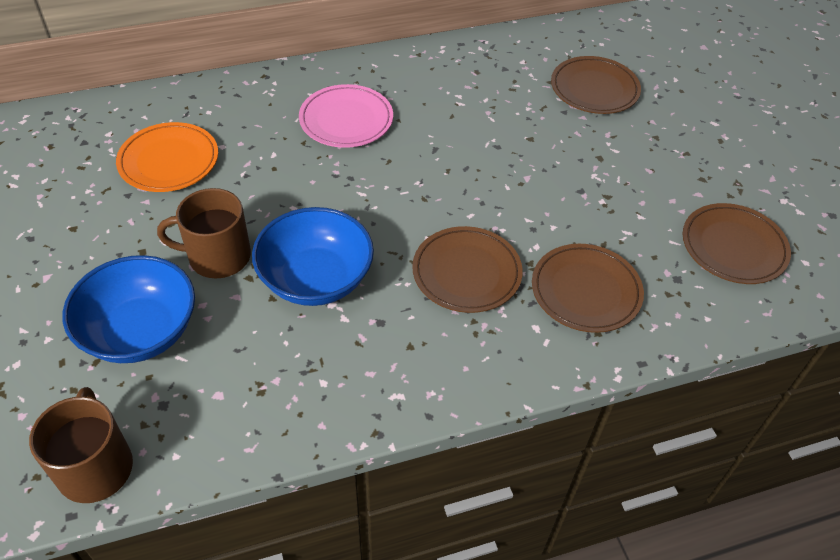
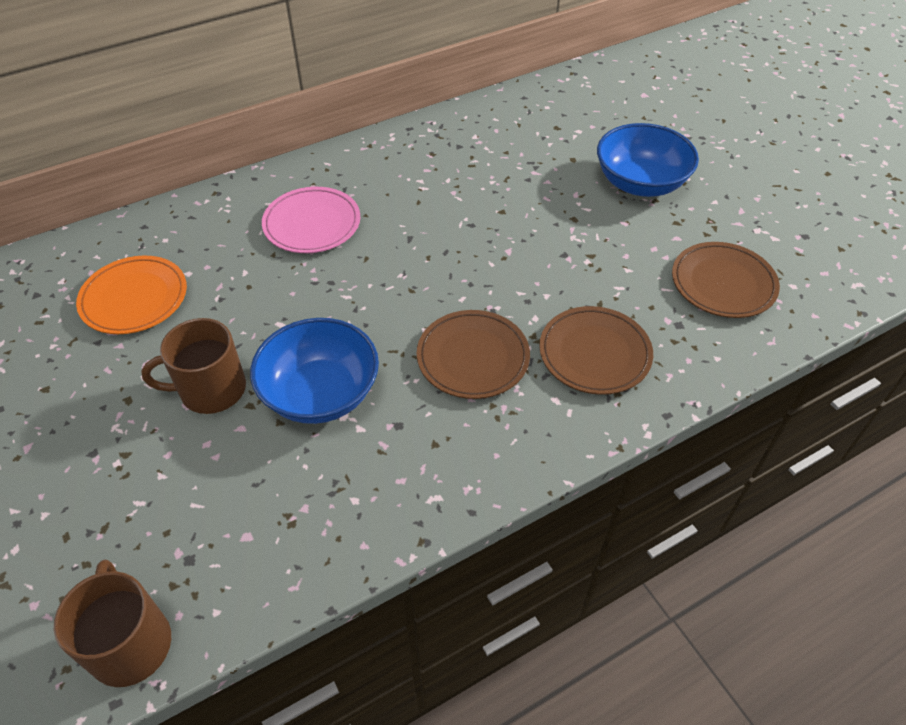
camera: 10 degrees left, 0 degrees up
blue bowl [63,255,195,363] -> blue bowl moved to [597,123,699,197]
brown plate [551,56,641,114] -> none

